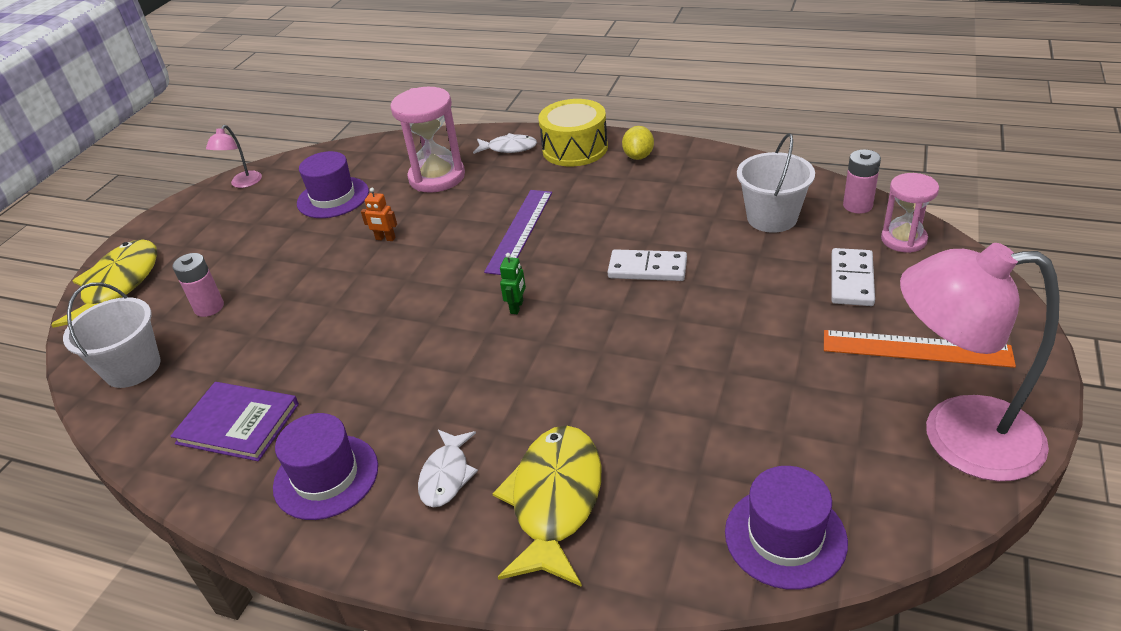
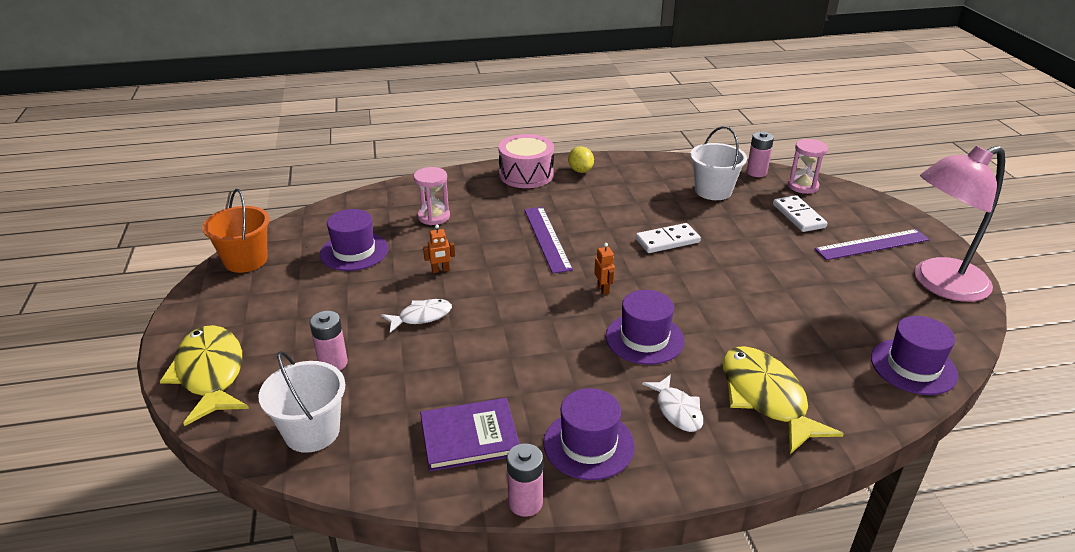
camera: 35 degrees left, 5 degrees down
pink lamp [206,125,262,188] -> orange bucket [202,189,270,273]
pink hourglass [390,87,465,193] -> pink hourglass [414,167,450,225], size x0.64
white fish [473,133,537,154] -> white fish moved to [381,299,452,333]
green robot [500,253,526,314] -> orange robot [594,243,615,295]
yellow drum [538,99,608,167] -> pink drum [498,134,554,188]
orange ruler [824,330,1016,368] -> purple ruler [815,229,930,260]
none -> pink battery [507,443,543,517]
none -> purple hat [606,290,684,365]

